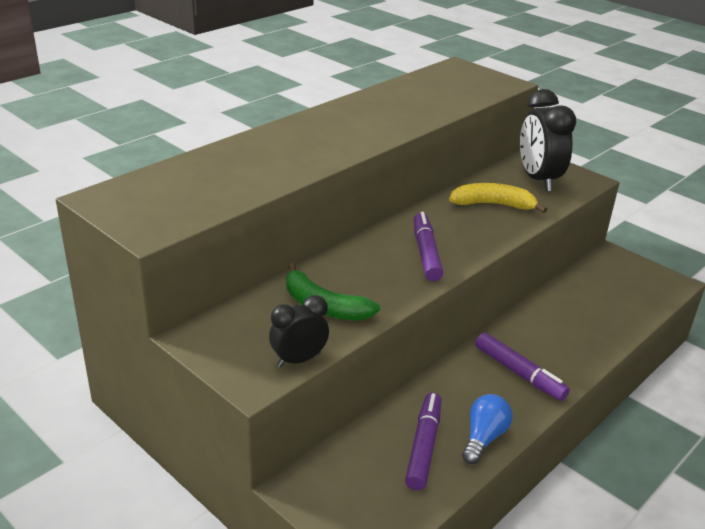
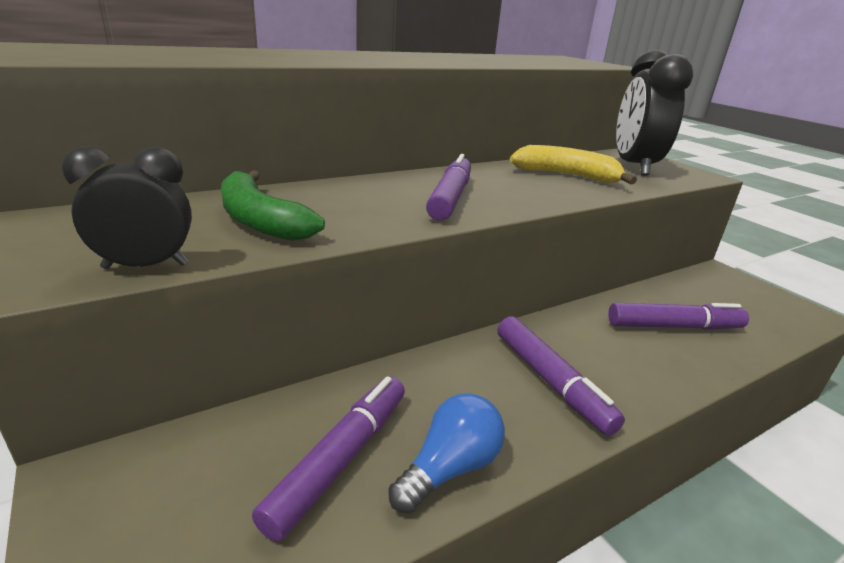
camera: 15 degrees right, 5 degrees down
none -> purple marker [608,303,749,330]

